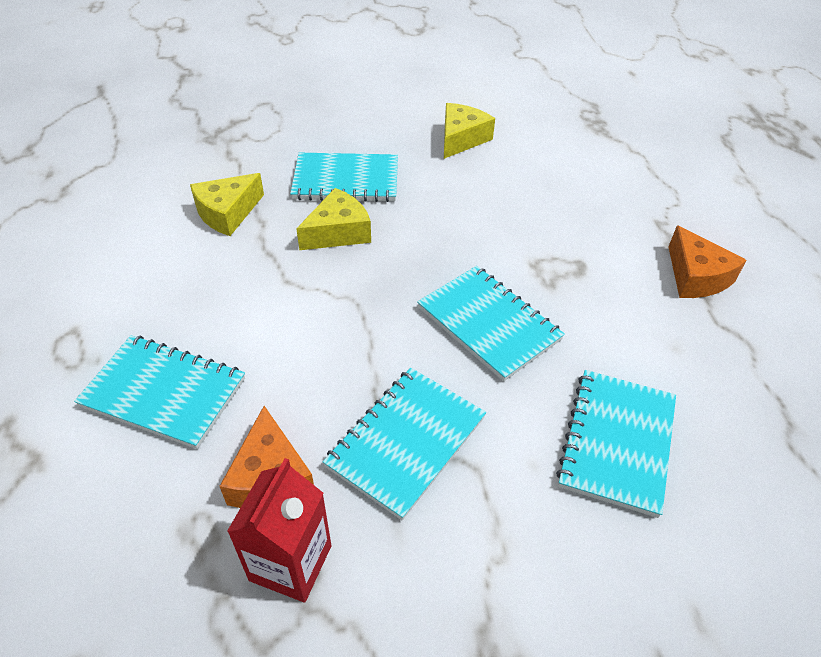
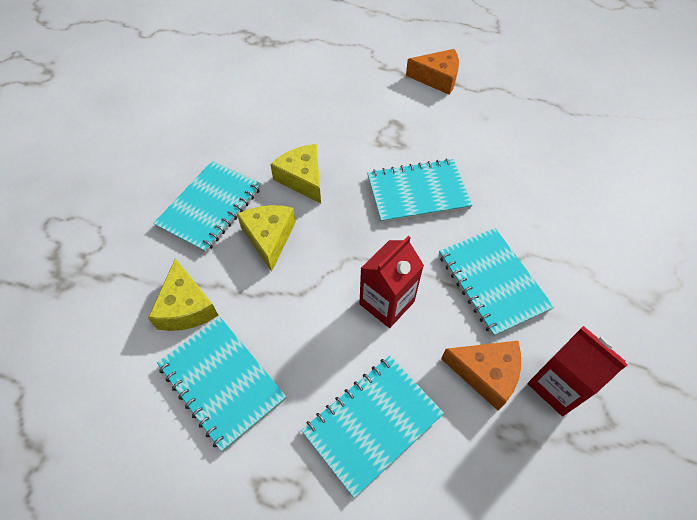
camera: 60 degrees left, 10 degrees up
yellow cheese [444,103,495,159] -> yellow cheese moved to [270,144,321,204]
turquoise notebook [556,370,676,518] -> turquoise notebook moved to [157,317,286,452]
none -> red carton [359,236,424,328]

